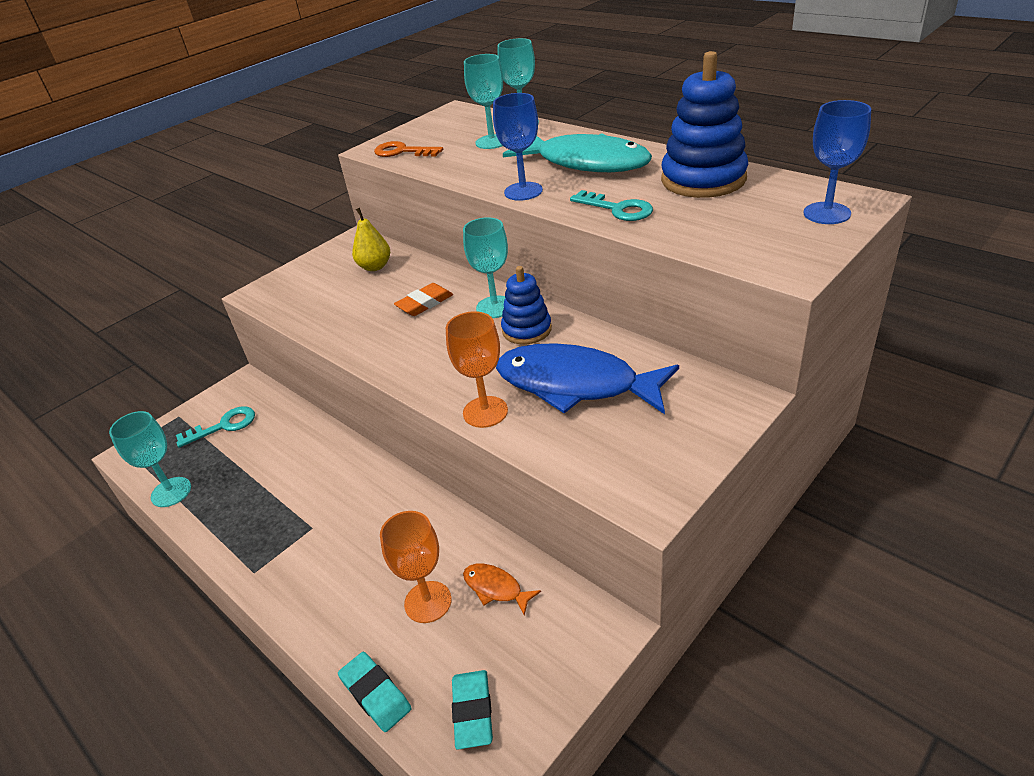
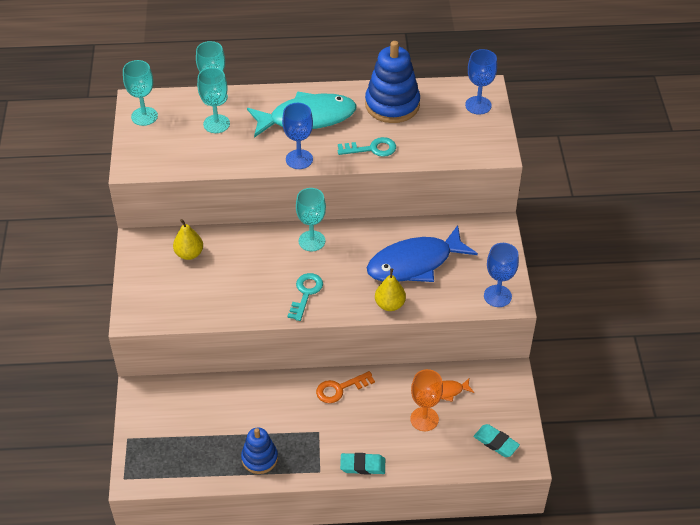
camera: 50 degrees left, 10 degrees up
turquoise goblet [109,411,191,507] -> turquoise goblet moved to [123,60,158,126]
turquoise key [176,406,255,448] -> turquoise key moved to [288,273,323,321]
turquoise eraser [338,652,412,732] -> turquoise eraser moved to [340,453,385,475]
orange key [374,141,443,157] -> orange key moved to [316,371,375,403]
orange eraser [394,283,453,316] -> none
orange goblet [446,311,508,428] -> yellow pear [375,268,406,311]
blue stacking toy [501,266,552,344] -> blue stacking toy moved to [241,427,278,474]
none -> blue goblet [484,243,519,307]

